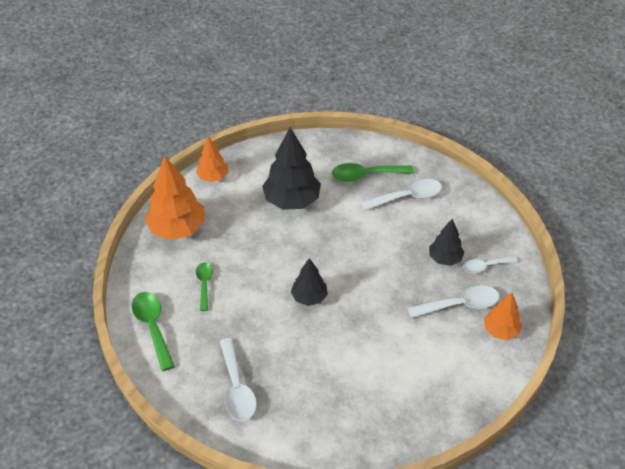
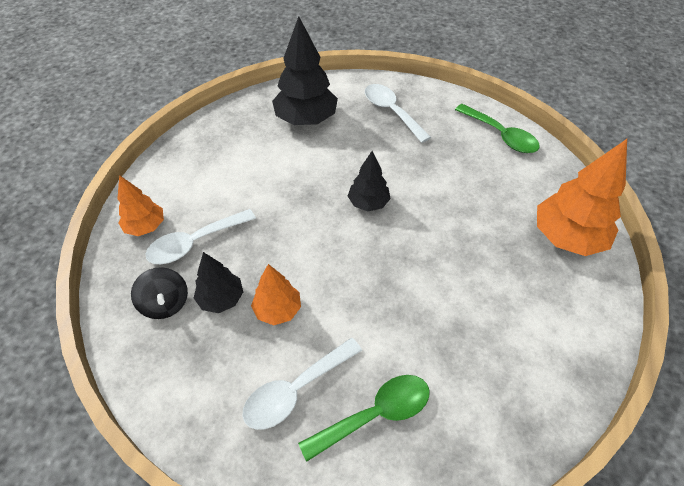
camera: 160 degrees right, 5 degrees up
orange tree [196,136,229,182] -> orange tree moved to [251,264,301,325]
green spoon [196,262,213,311] -> none
black tree [262,127,321,210] -> black tree moved to [272,16,338,125]
white spoon [463,256,517,273] -> black spinning top [131,267,188,319]

